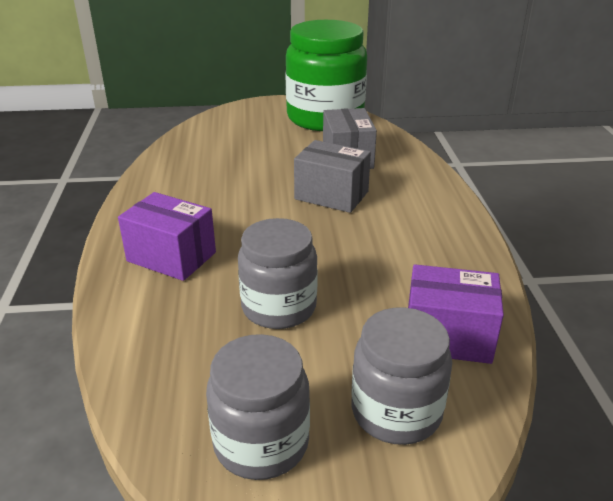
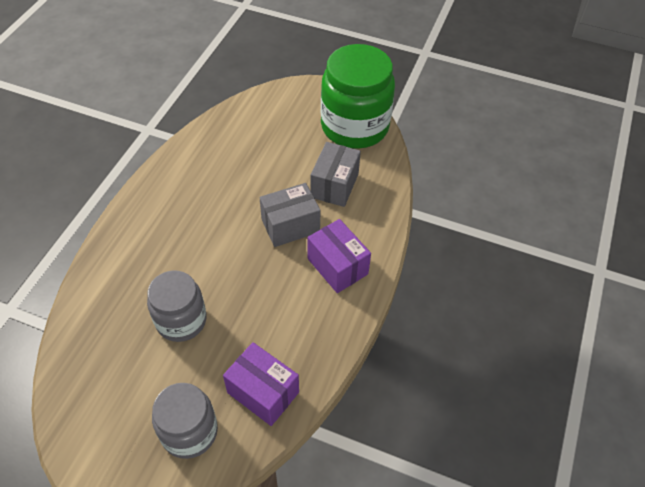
camera: 25 degrees right, 20 degrees up
purple box [118,192,216,281] -> purple box moved to [307,219,371,293]
grey jar [206,334,310,480] -> none
grey box [294,140,371,213] -> grey box turned 75 degrees counterclockwise [260,183,321,247]

